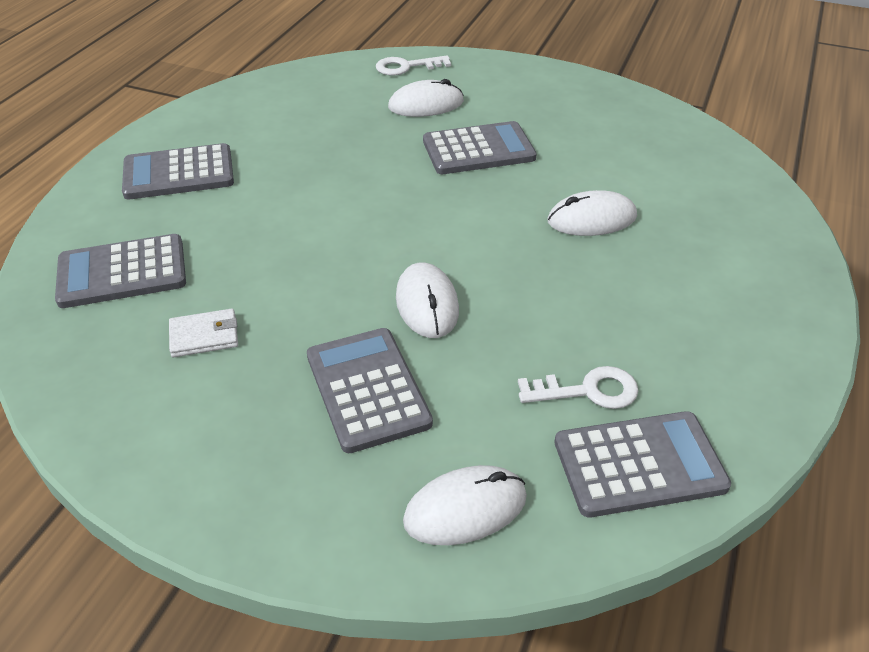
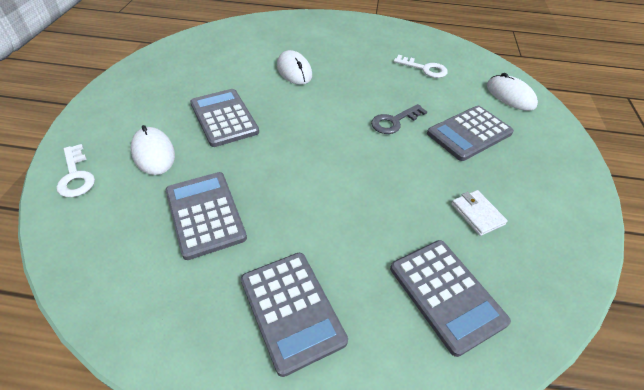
camera: 105 degrees left, 5 degrees up
white mouse [396,263,459,338] -> grey key [371,104,427,134]
white key [518,366,638,409] -> white key turned 135 degrees clockwise [394,55,448,78]
grey calculator [554,411,731,517] -> grey calculator moved to [166,172,247,260]

